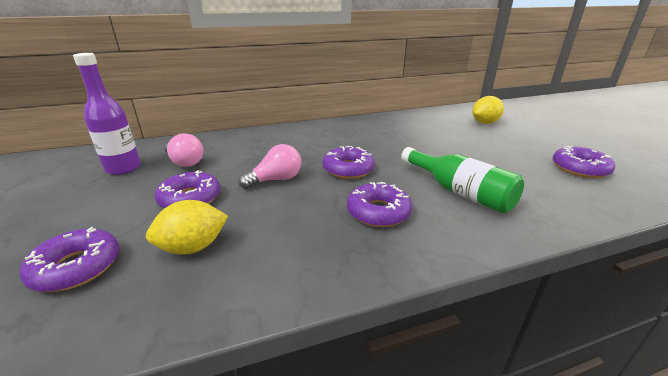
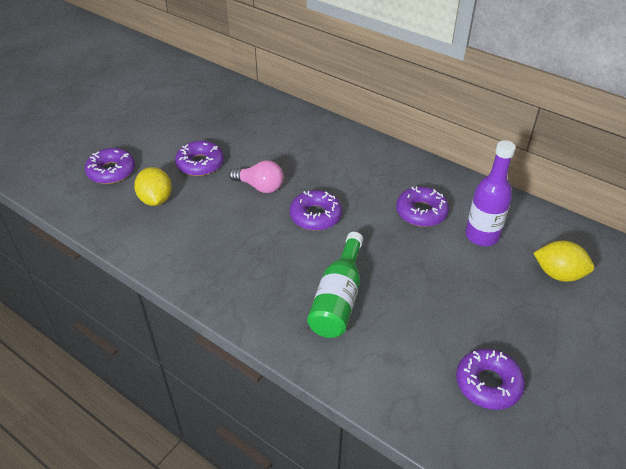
camera: 55 degrees right, 15 degrees up
purple bottle [73,53,141,175] -> purple bottle moved to [465,140,516,246]
yellow lemon [146,200,228,255] -> yellow lemon turned 45 degrees clockwise [134,167,172,206]
pink light bulb [164,133,203,167] -> none
purple donut [347,182,412,227] -> purple donut moved to [396,187,449,227]

